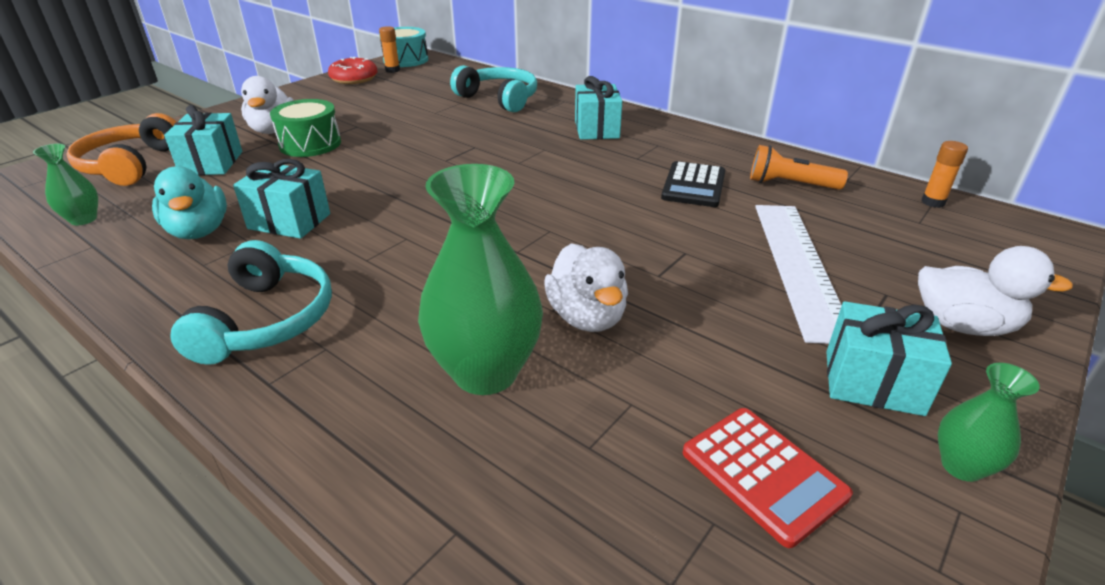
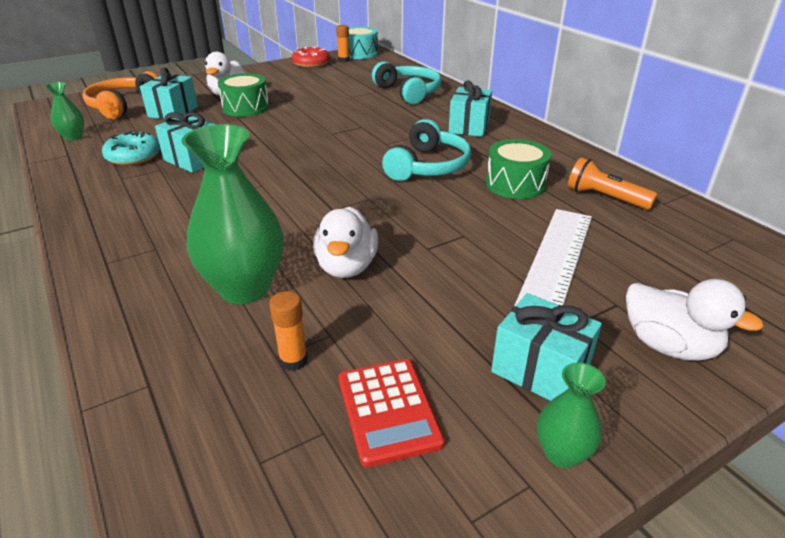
camera: 20 degrees right, 0 degrees up
turquoise duck [152,166,227,239] -> turquoise donut [102,131,160,166]
turquoise headphones [170,240,332,365] -> turquoise headphones moved to [382,119,471,181]
black calculator [661,161,725,207] -> green drum [486,139,551,199]
orange glue stick [921,141,968,208] -> orange glue stick moved to [269,291,308,371]

